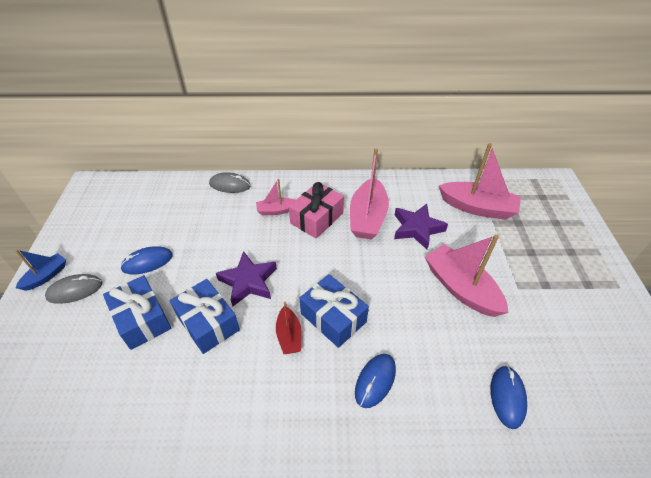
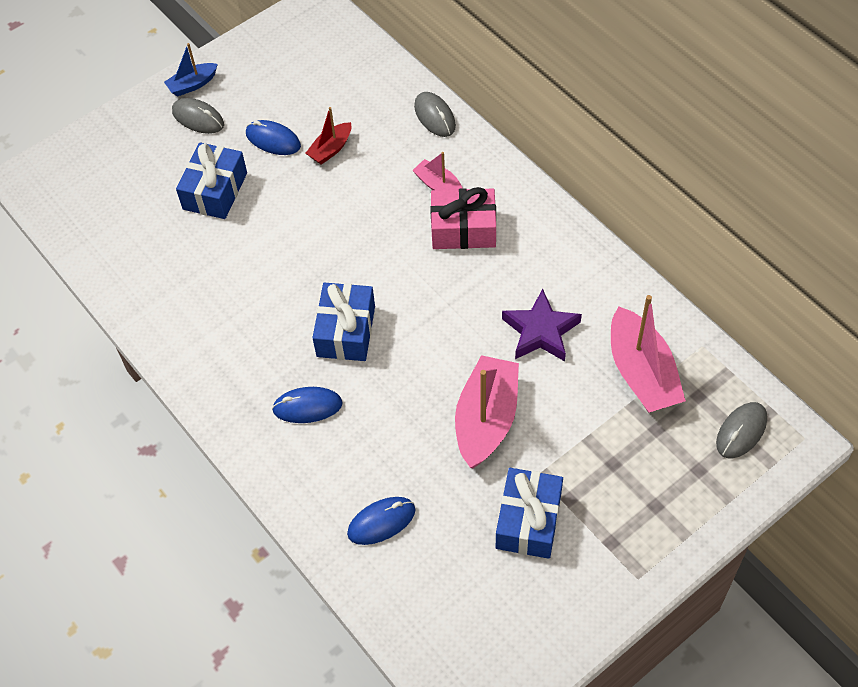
camera: 55 degrees right, 10 degrees up
blue boat [15,249,66,291] -> blue boat turned 150 degrees clockwise [164,43,218,97]
blue gift [170,279,240,354] -> blue gift moved to [496,468,563,559]
purple star [216,251,277,307] -> none
red boat [276,302,302,354] -> red boat moved to [306,107,351,165]
pink boat [350,149,389,240] -> none
none -> grey mouse [716,402,767,458]

